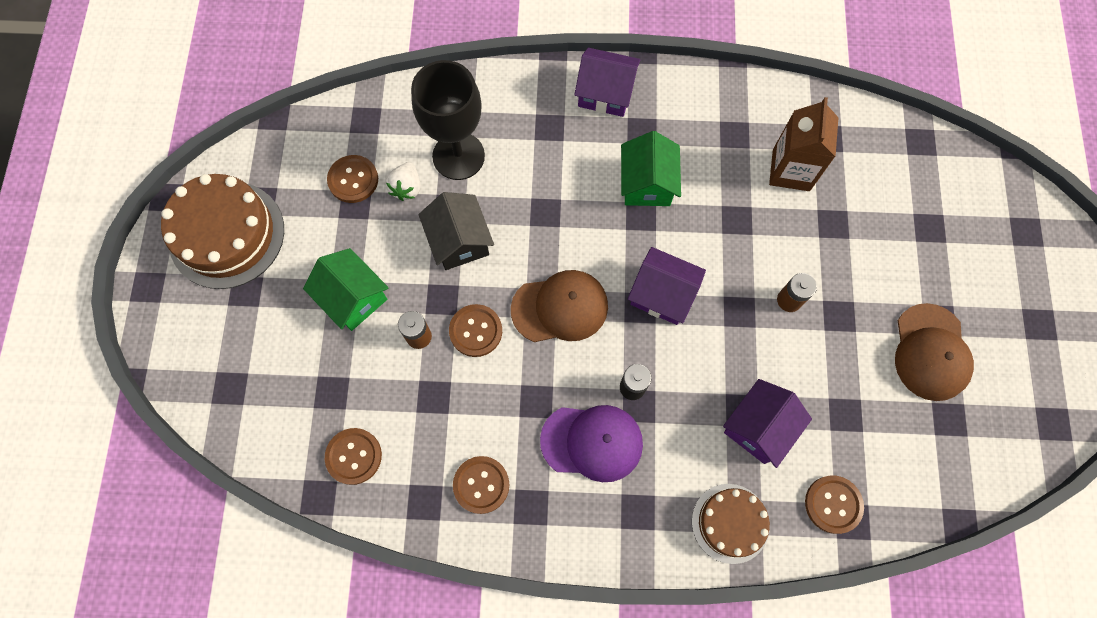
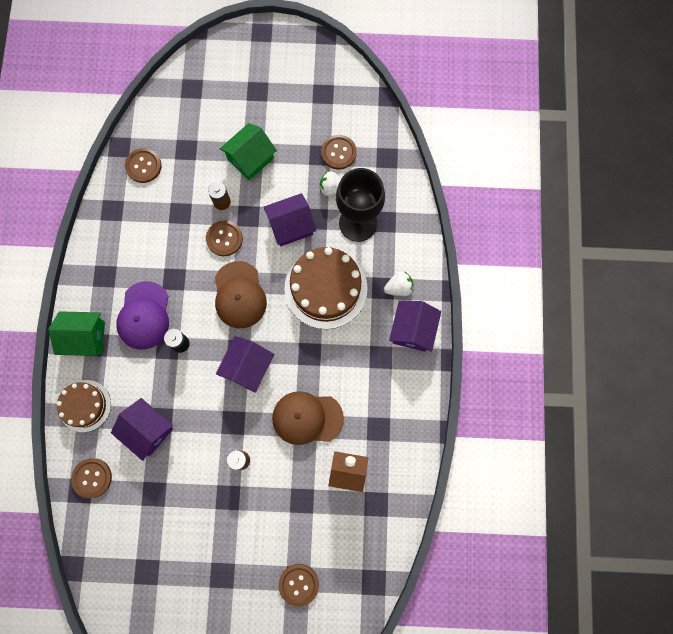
camera: 90 degrees right, 5 degrees up
brown cake [161,174,284,289] -> brown cake moved to [284,247,367,329]
black house [418,192,494,270] -> purple house [264,193,316,246]
brown button [453,456,509,514] -> brown button moved to [279,564,319,607]
green house [621,131,681,206] -> green house moved to [49,311,105,356]
brown cap [895,303,974,401] -> brown cap moved to [272,391,344,445]
none -> white strawberry [384,271,414,296]

